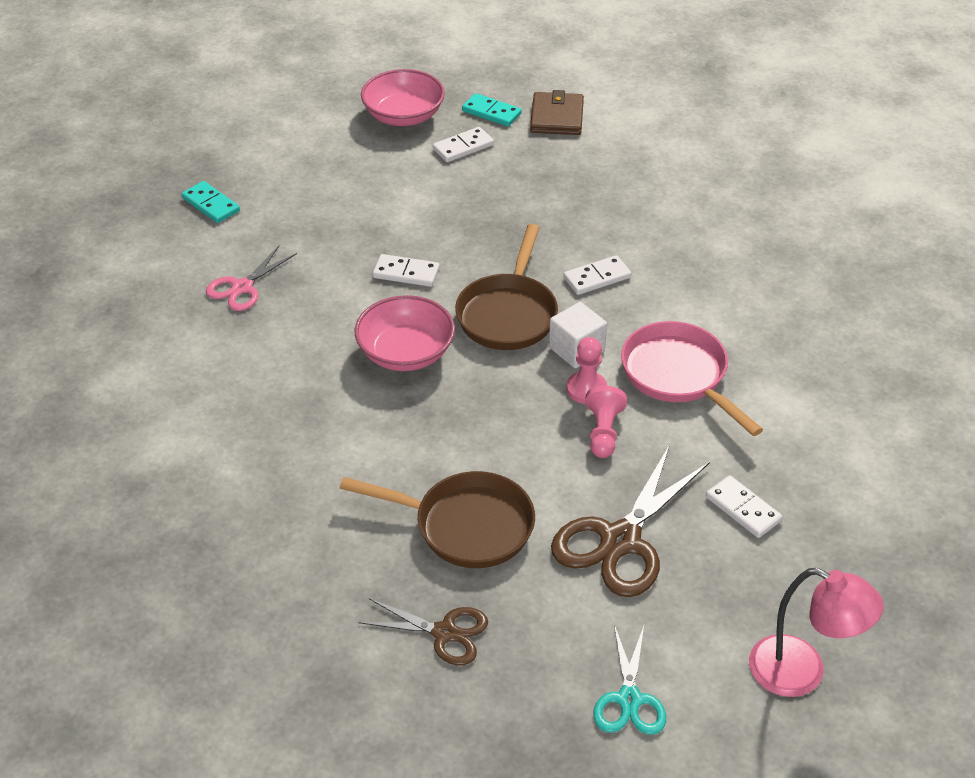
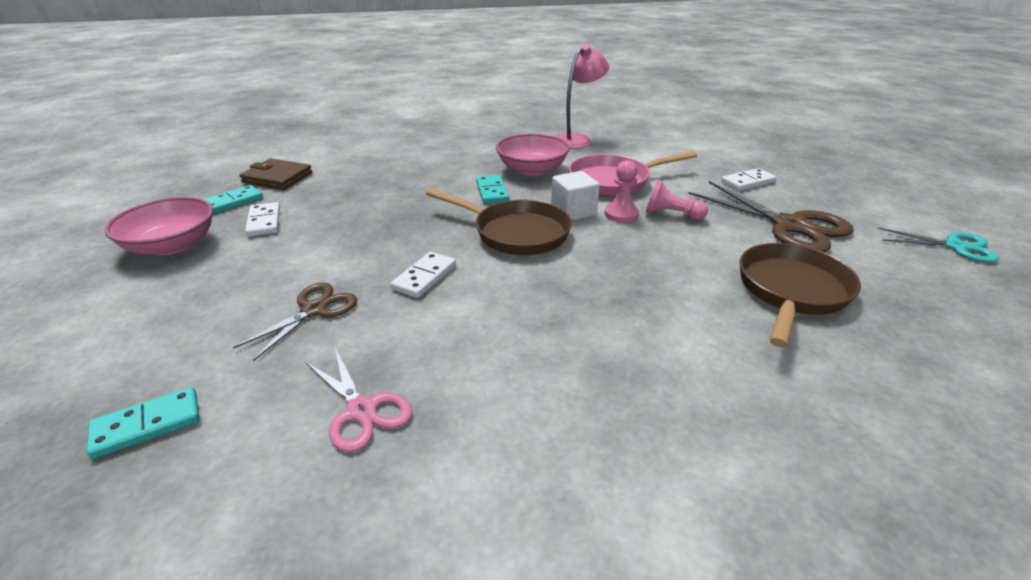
camera: 75 degrees left, 10 degrees down
pink bowl [355,295,455,371] -> pink bowl moved to [496,134,570,176]
brown scissors [359,598,488,665] -> brown scissors moved to [233,283,357,361]
white domino [563,255,632,295] -> turquoise domino [476,175,509,204]
pink lamp [749,568,884,697] -> pink lamp moved to [555,45,609,149]

